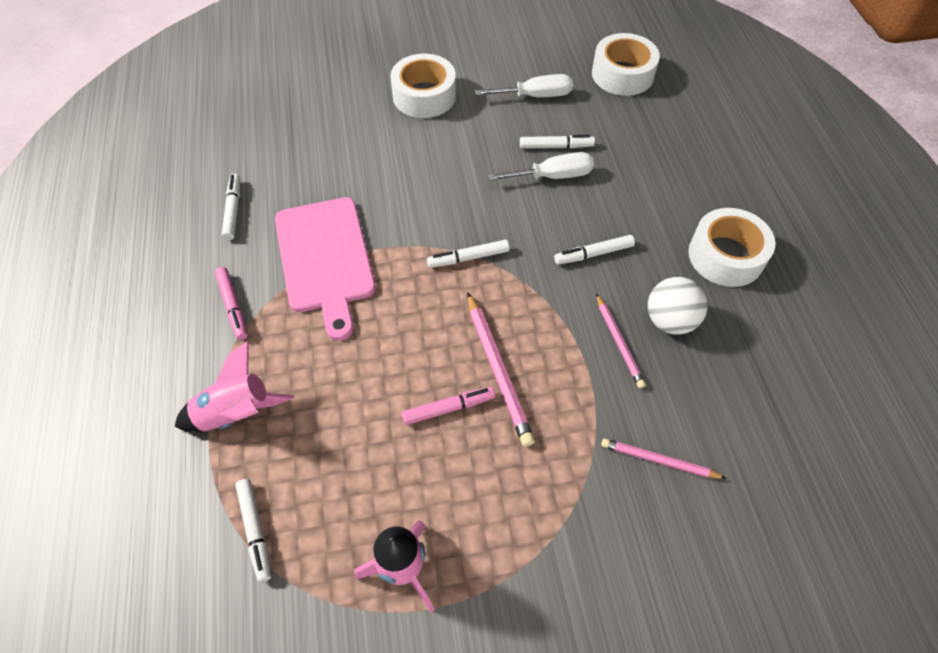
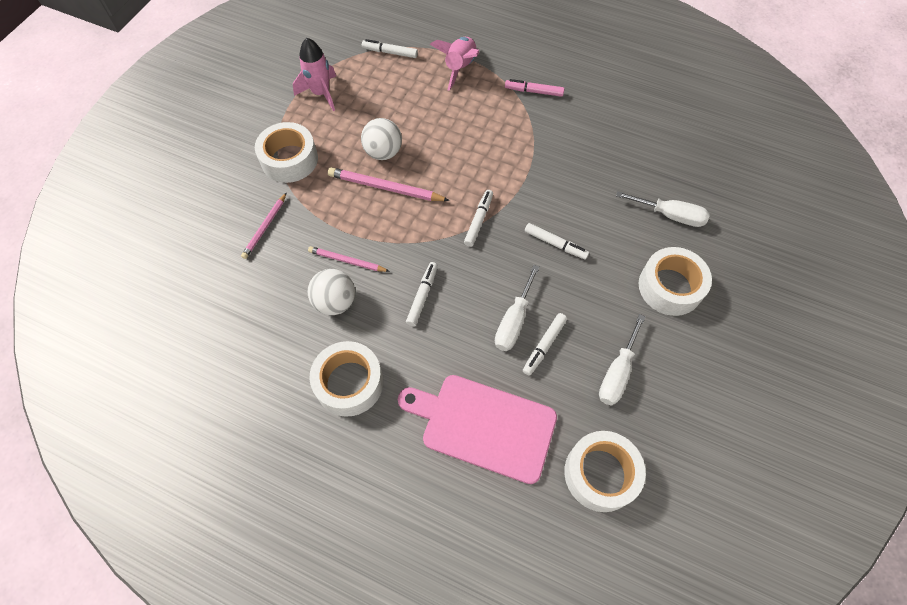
camera: 125 degrees right, 5 degrees up
white marker [222,174,240,240] -> white marker moved to [525,223,589,260]
pink cutting board [275,197,376,341] -> pink cutting board moved to [398,375,557,484]
pink marker [401,387,495,425] -> white ball [361,118,402,160]
pink pencil [601,438,727,479] -> pink pencil turned 150 degrees clockwise [241,192,287,259]
none -> white tape [255,122,318,183]
none -> white screwdriver [616,191,710,227]

